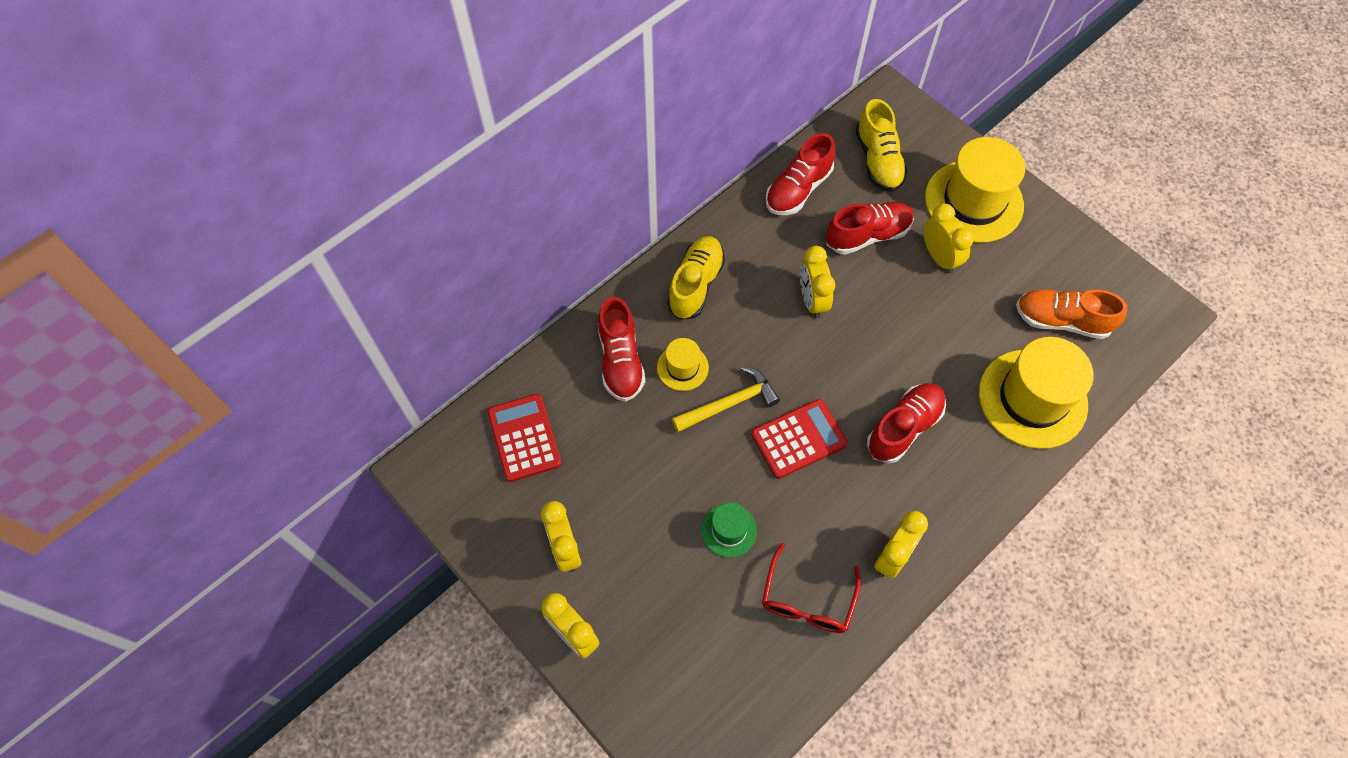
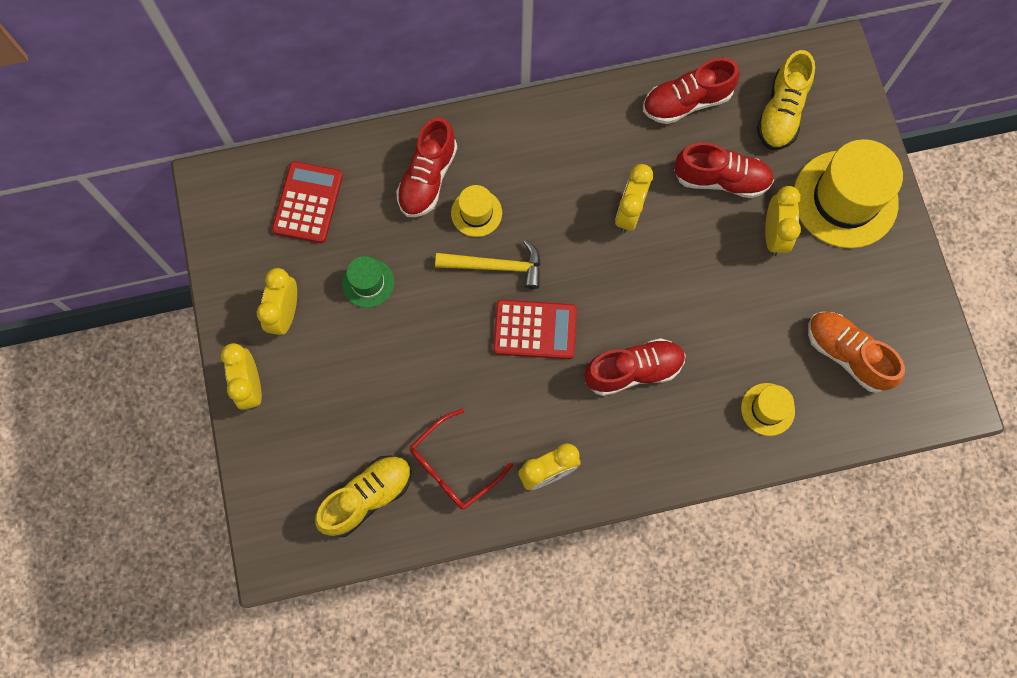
camera: 30 degrees right, 10 degrees up
yellow shoe [667,236,725,320] -> yellow shoe moved to [315,455,412,538]
green hat [701,502,757,558] -> green hat moved to [342,256,394,308]
yellow hat [979,337,1094,449] -> yellow hat [741,383,795,436], size x0.49

